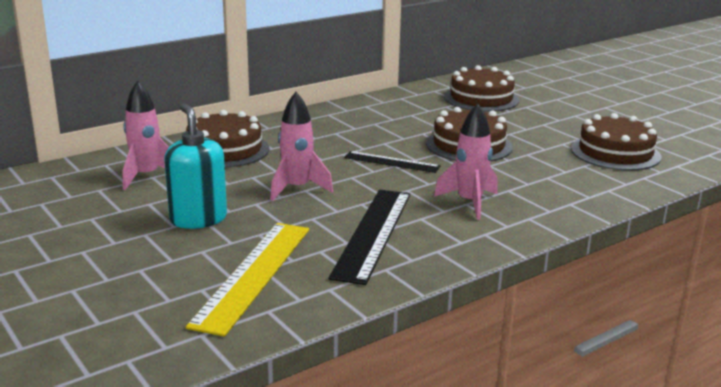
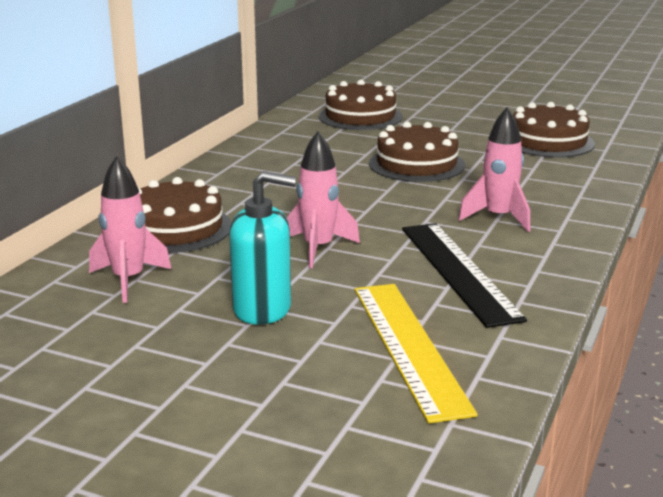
camera: 30 degrees left, 0 degrees up
turquoise soap dispenser [164,103,227,229] -> turquoise soap dispenser turned 150 degrees clockwise [229,171,296,325]
black ruler [344,151,441,173] -> none

